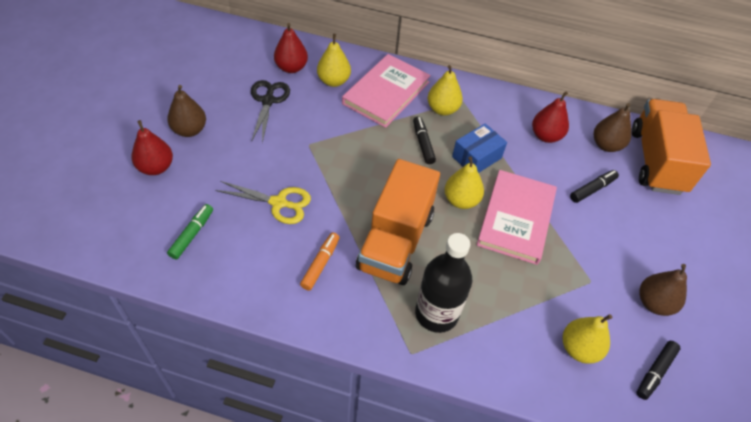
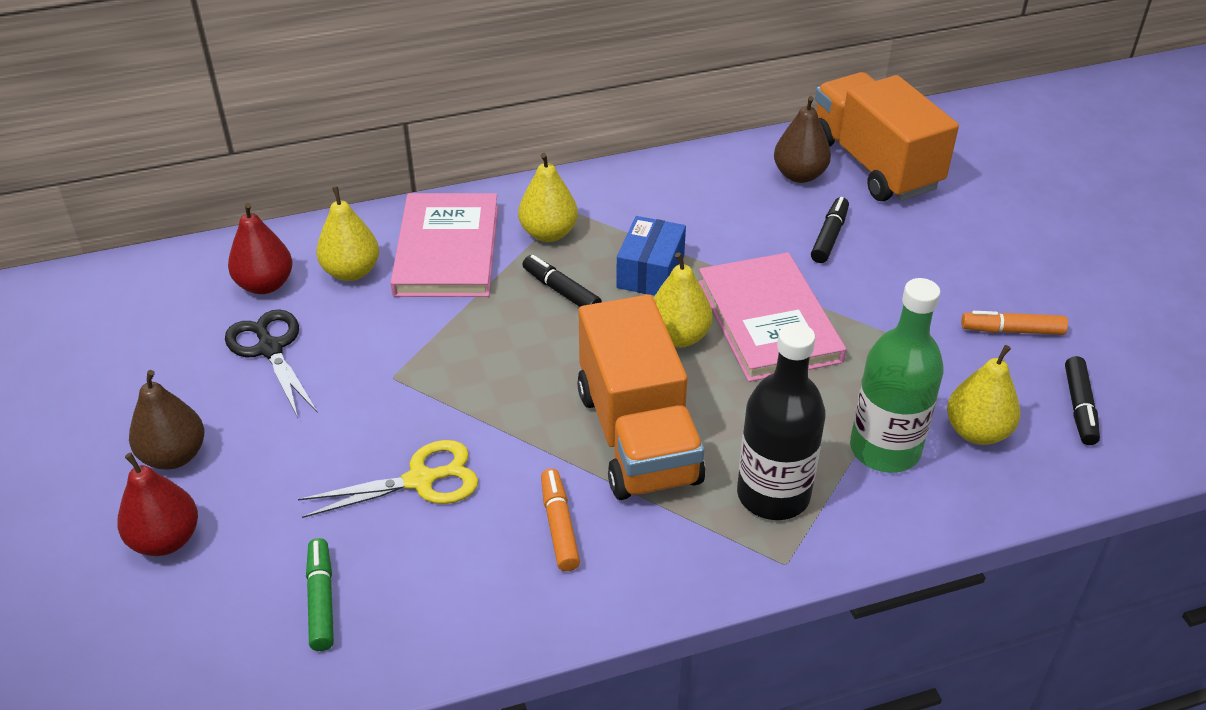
camera: 30 degrees left, 10 degrees down
red pear [532,91,569,143] -> none
brown pear [639,264,687,316] -> orange marker [961,311,1068,335]
none -> green bottle [850,278,944,473]

